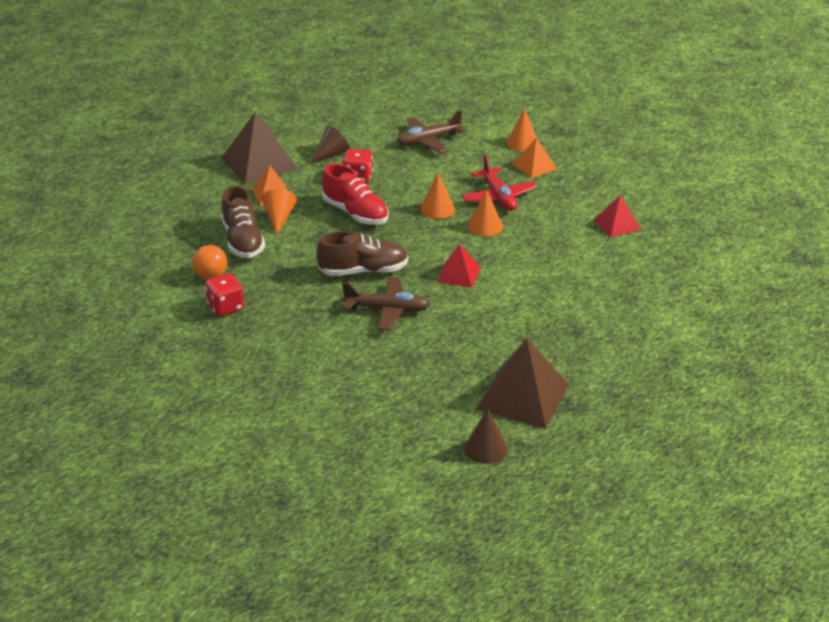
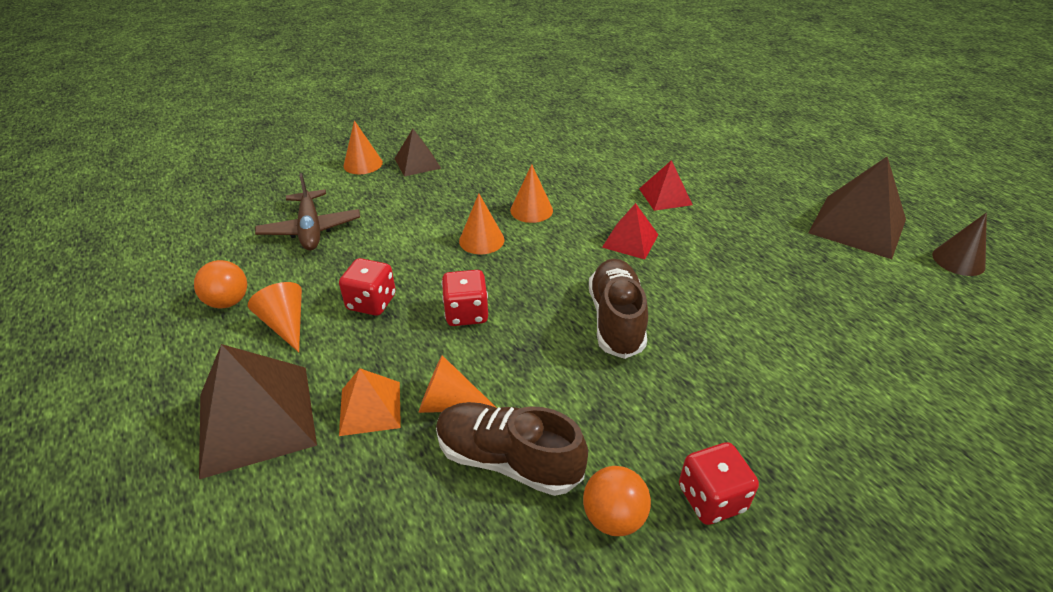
camera: 80 degrees left, 5 degrees up
brown shoe [222,186,265,258] -> brown shoe turned 150 degrees counterclockwise [436,402,588,496]
brown cone [309,125,350,164] -> orange cone [248,282,302,352]
red shoe [322,164,389,225] -> red dice [442,270,488,326]
brown plane [342,277,430,331] -> none
red plane [462,155,537,211] -> none
orange pyramid [512,138,557,178] -> brown pyramid [394,129,441,177]
red pyramid [594,195,641,237] -> red pyramid moved to [639,160,693,211]
none -> orange ball [194,260,247,309]

